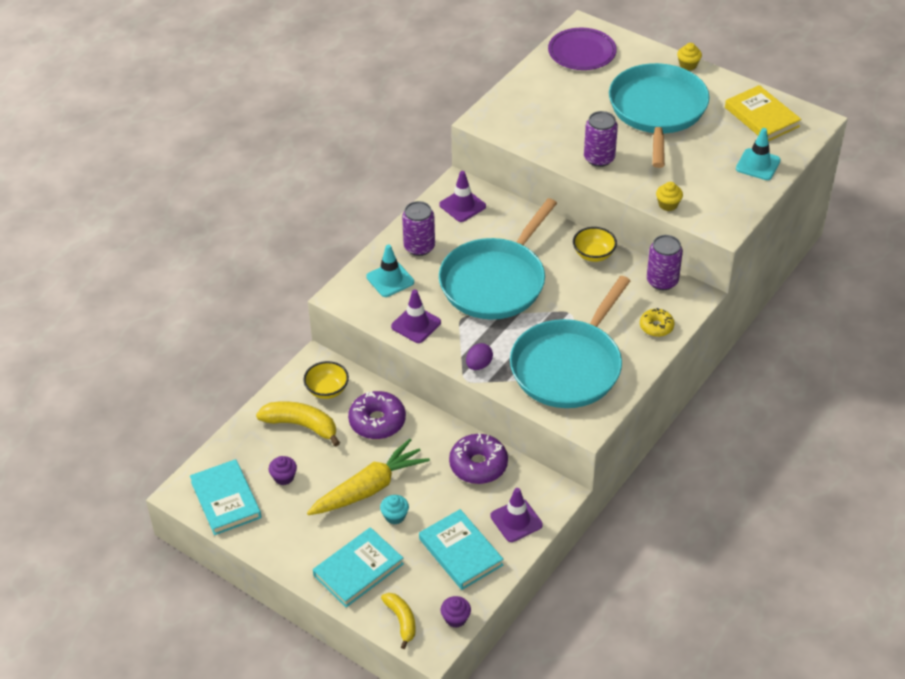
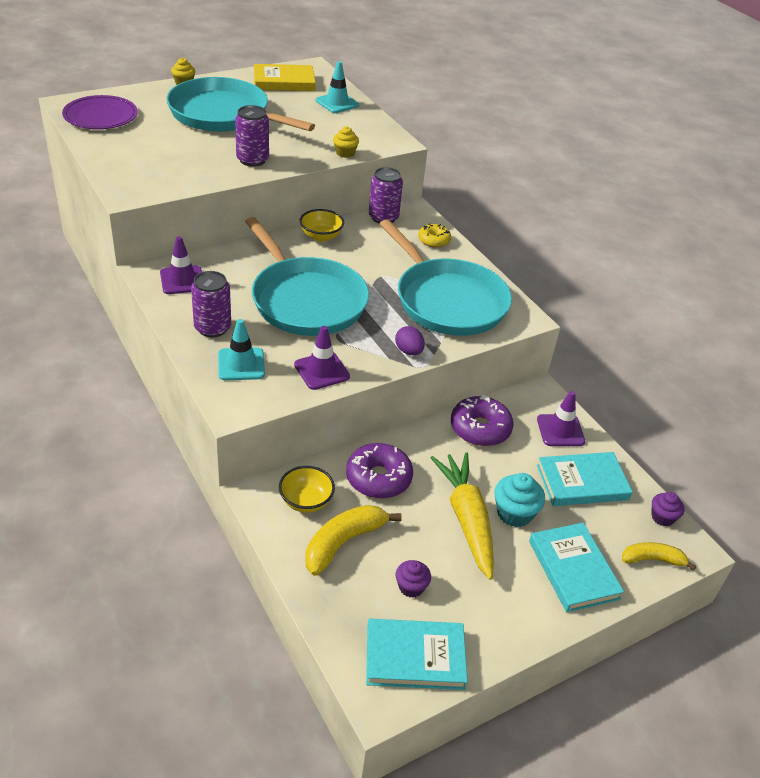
camera: 70 degrees left, 5 degrees down
turquoise cupcake [380,495,409,524] -> turquoise cupcake [494,473,545,527], size x1.55

